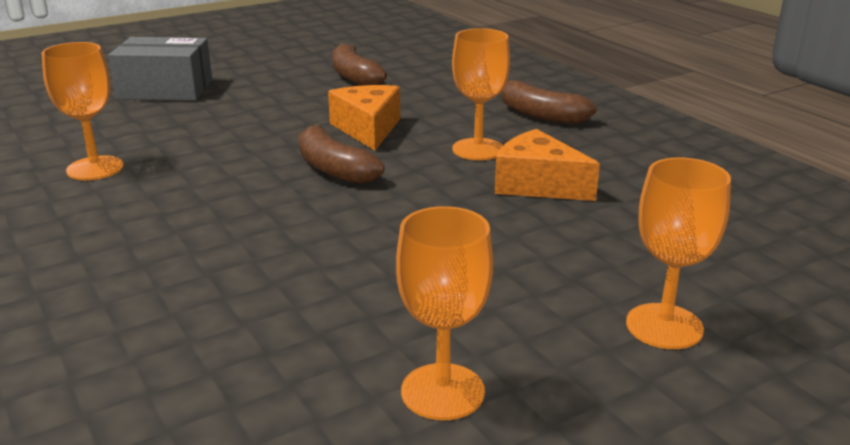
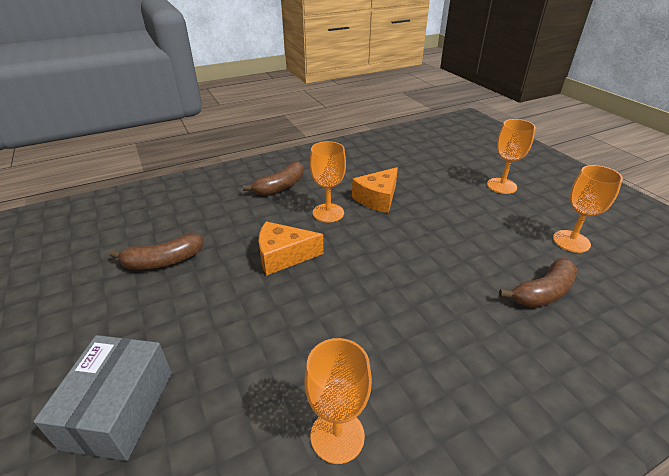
camera: 85 degrees left, 10 degrees up
brown banana [298,124,385,184] -> brown banana moved to [499,258,577,307]

